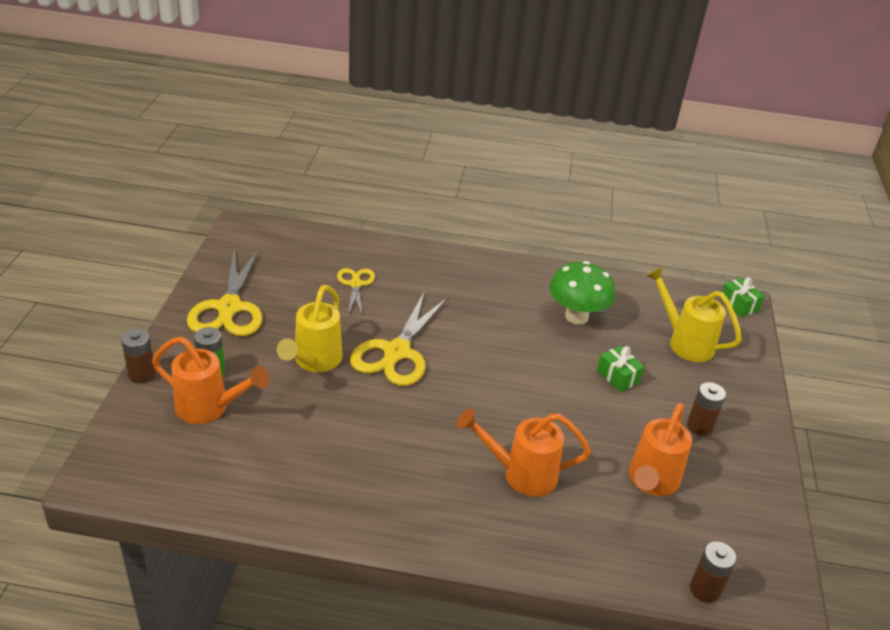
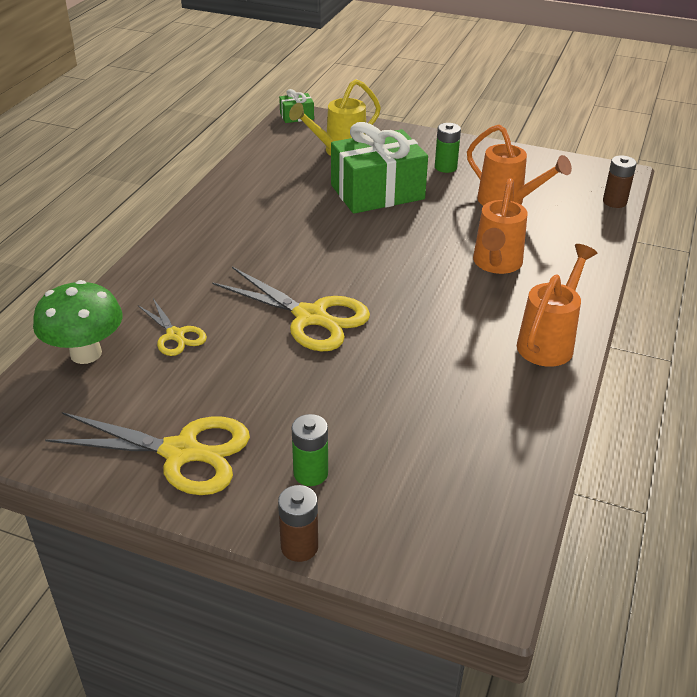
camera: 75 degrees left, 0 degrees up
orange watering can [152,336,269,424] -> orange watering can moved to [517,244,597,367]
yellow watering can [277,285,343,372] -> none
yellow scissors [337,268,375,317] -> yellow scissors turned 135 degrees counterclockwise [137,298,207,356]
green mushroom [550,261,615,325] -> green mushroom moved to [33,280,123,364]
green gift [597,346,645,392] -> green gift [331,122,428,214], size x2.29
brown battery [687,382,726,436] -> green battery [435,123,461,173]

